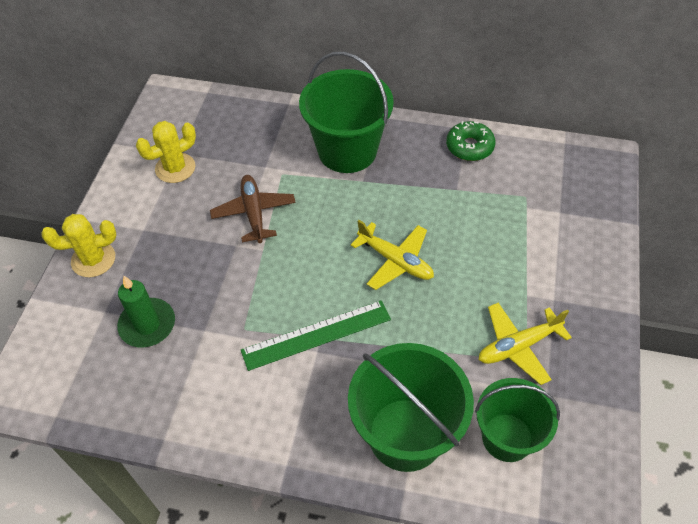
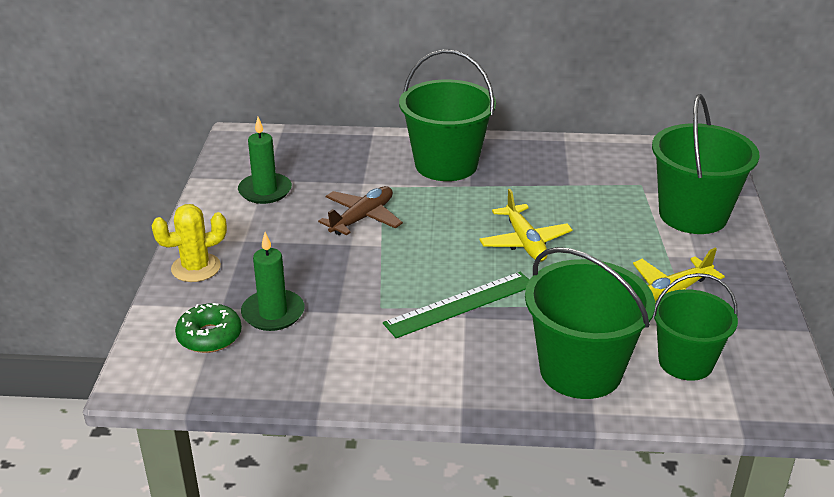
camera: 10 degrees left, 20 degrees down
yellow cactus [136,121,196,183] -> green candle [238,117,292,204]
brown plane [210,175,296,243] -> brown plane turned 60 degrees clockwise [318,186,403,235]
yellow plane [351,220,434,290] -> yellow plane turned 45 degrees clockwise [479,189,572,261]
green donut [446,121,495,161] -> green donut moved to [175,303,242,353]
none -> green bucket [652,94,760,234]

